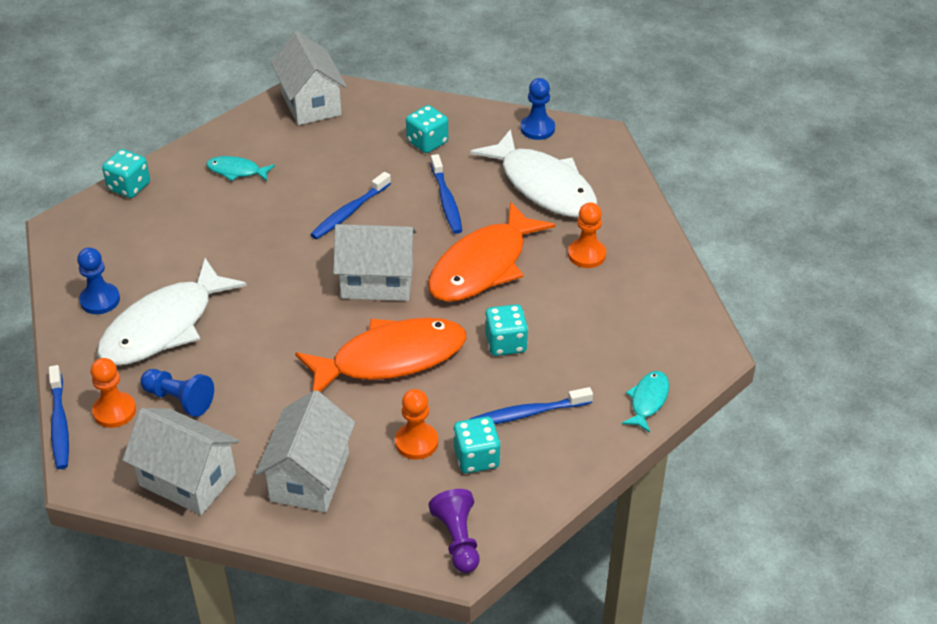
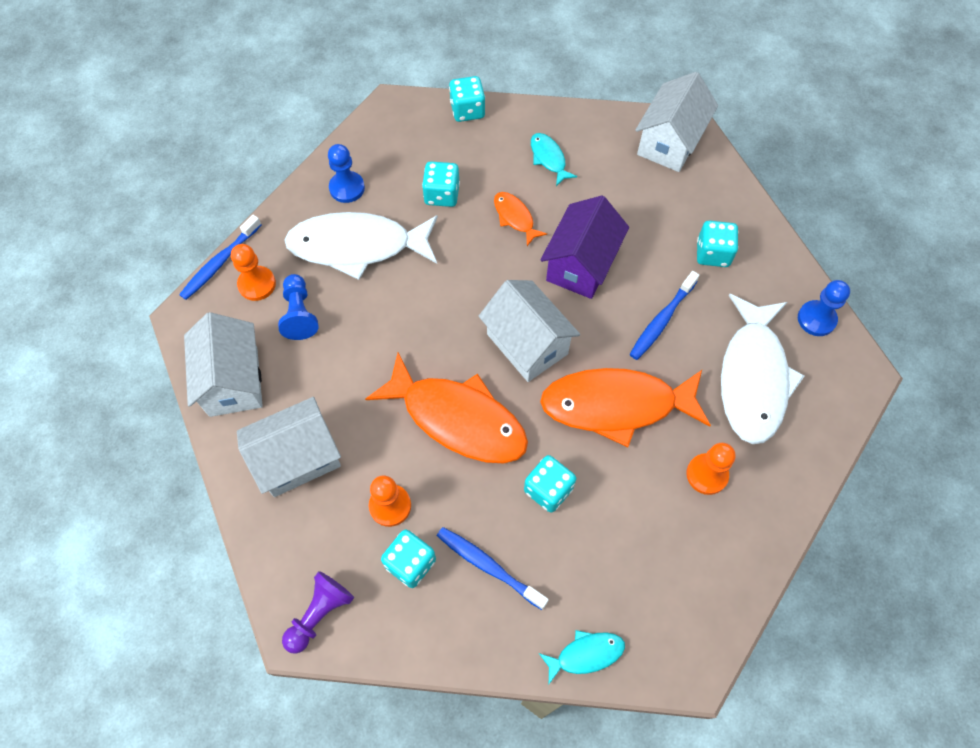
camera: 50 degrees right, 20 degrees up
blue toothbrush [310,172,391,239] -> purple house [540,195,629,299]
none -> turquoise dice [422,161,460,207]
none -> orange fish [494,192,547,246]

